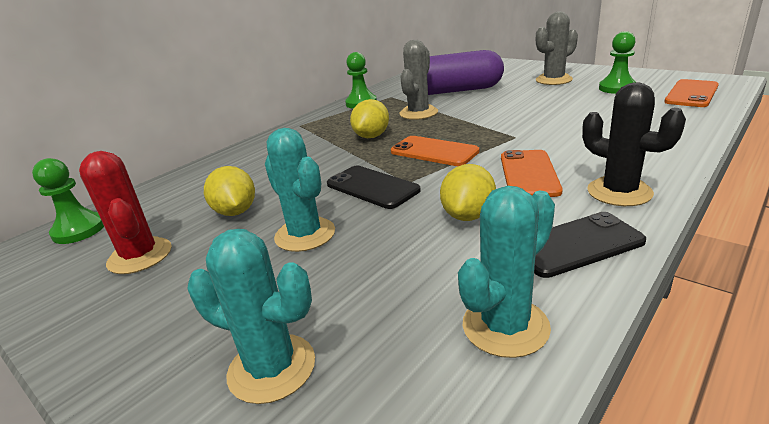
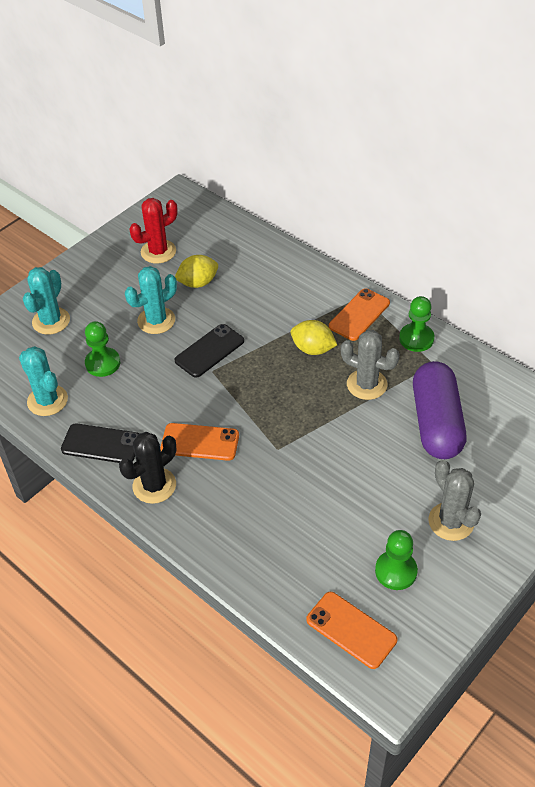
camera: 90 degrees right, 20 degrees up
green pawn [32,158,104,244] -> green pawn moved to [85,321,120,377]
orange phone [391,136,479,166] -> orange phone moved to [329,288,390,341]
yellow lemon [440,164,496,221] -> none
black phone [534,212,646,278] -> black phone turned 60 degrees counterclockwise [61,423,139,463]

